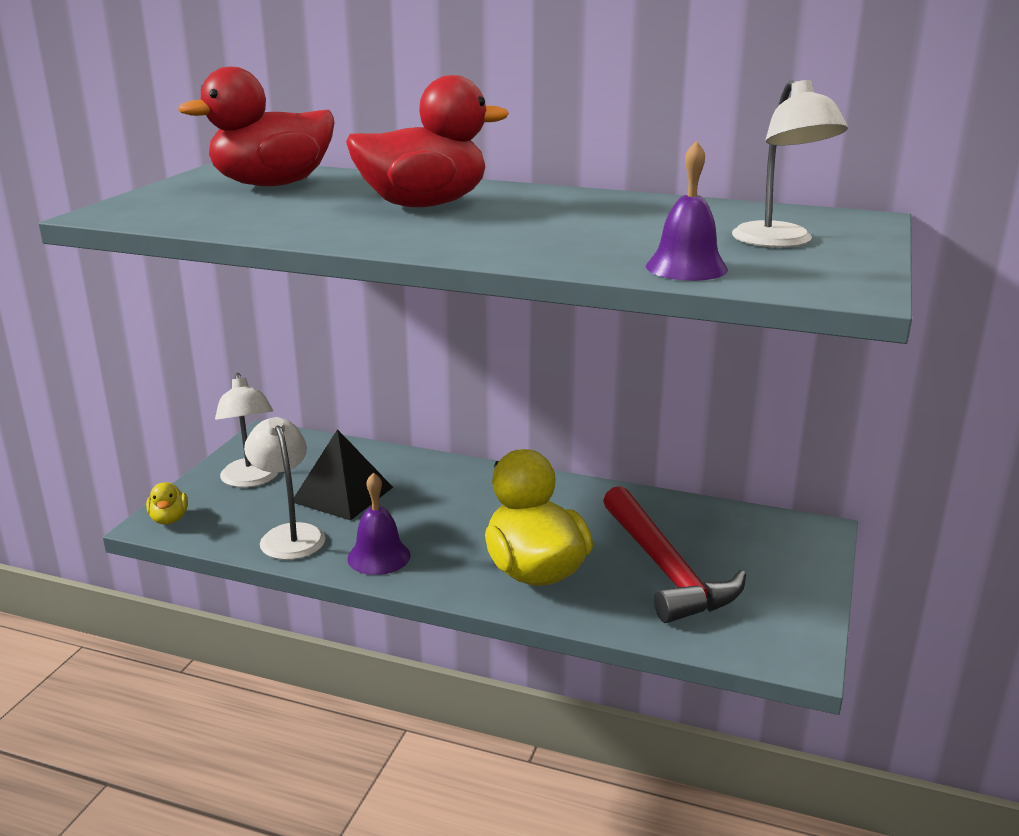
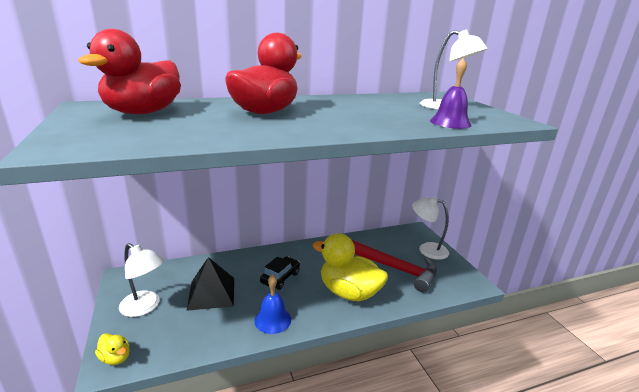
camera: 40 degrees left, 0 degrees up
white lamp [244,417,325,560] -> white lamp moved to [412,196,449,260]
purple bell [347,472,411,575] -> blue bell [254,274,291,334]
none -> black car [260,256,300,290]

